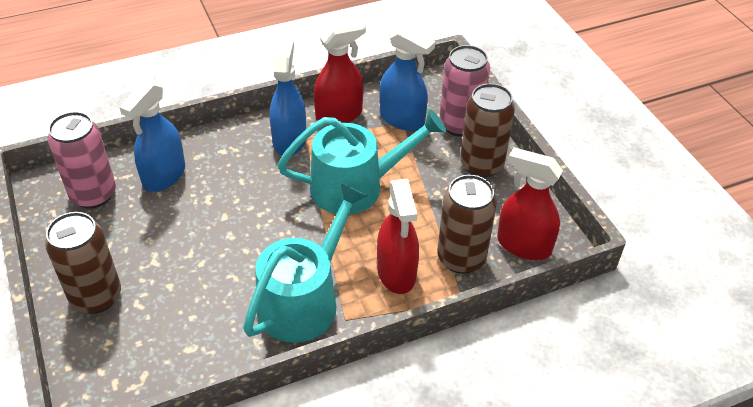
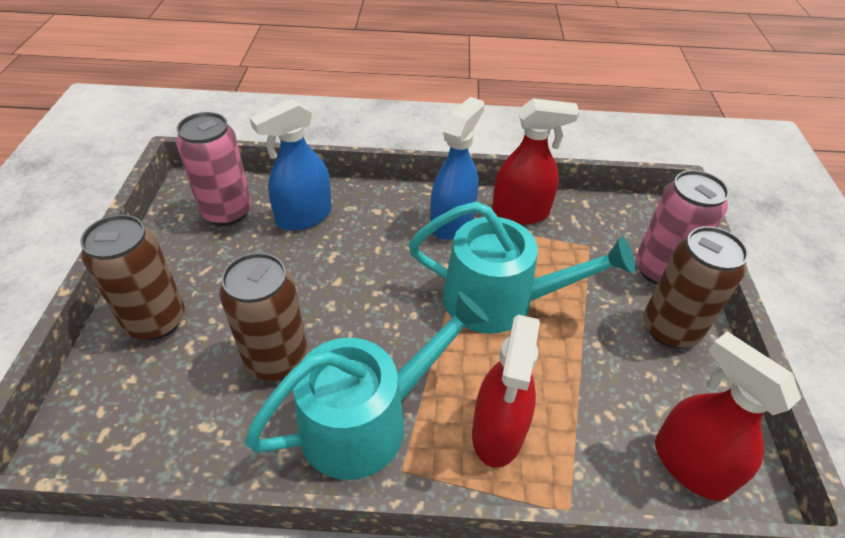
camera: 25 degrees right, 0 degrees up
blue spray bottle [379,26,435,131] -> none
brown can [437,175,497,274] -> brown can moved to [219,252,308,380]

